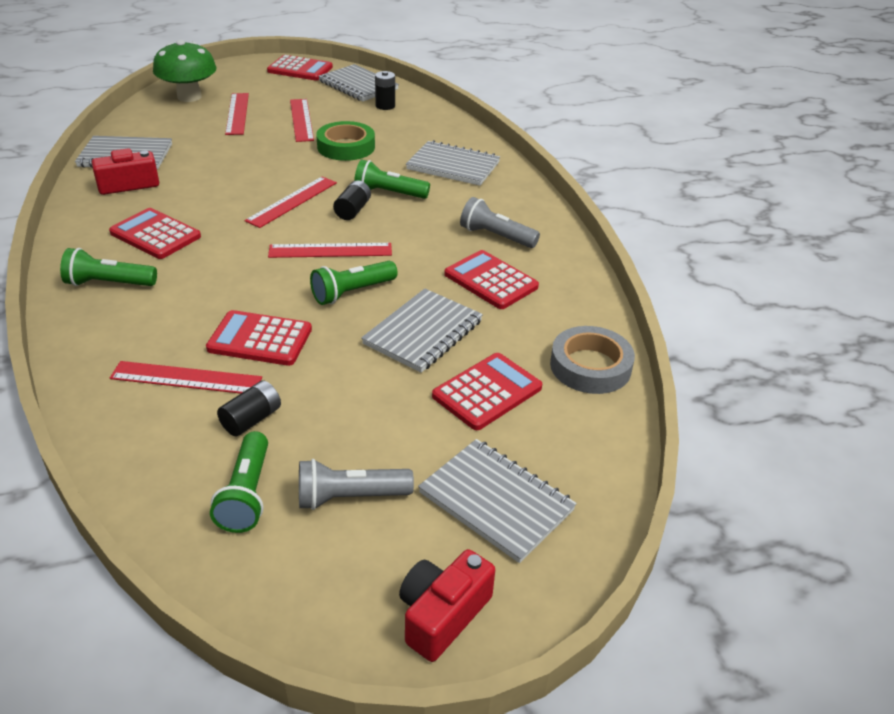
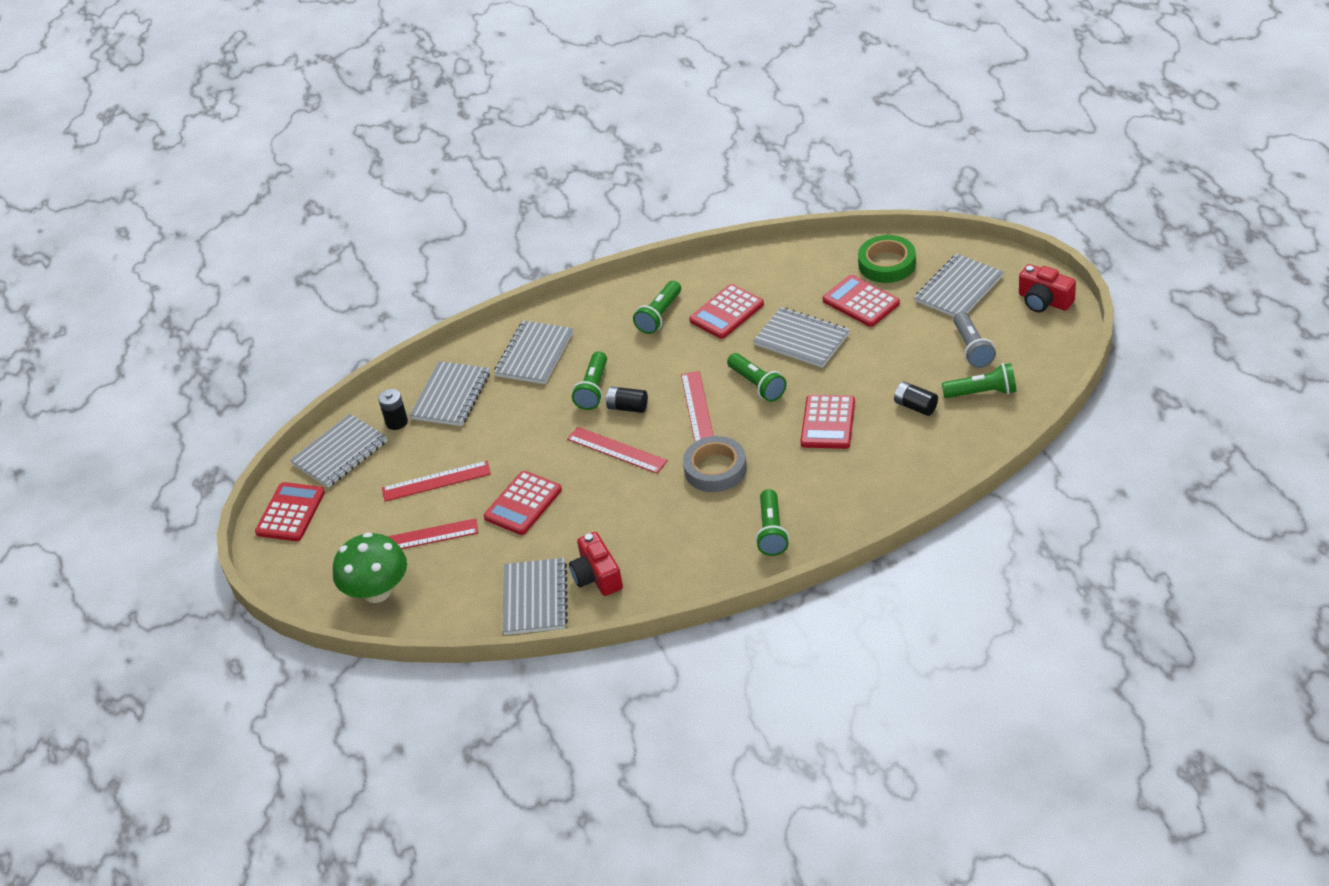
camera: 85 degrees left, 5 degrees up
red calculator [109,208,201,259] -> red calculator moved to [484,471,562,535]
red ruler [110,361,262,394] -> none
green tape [316,121,375,161] -> green tape moved to [858,235,916,283]
grey flashlight [460,197,540,248] -> green flashlight [633,281,681,334]
grey tape [550,326,635,394] -> grey tape moved to [683,436,747,492]
none -> grey notebook [410,361,490,426]

